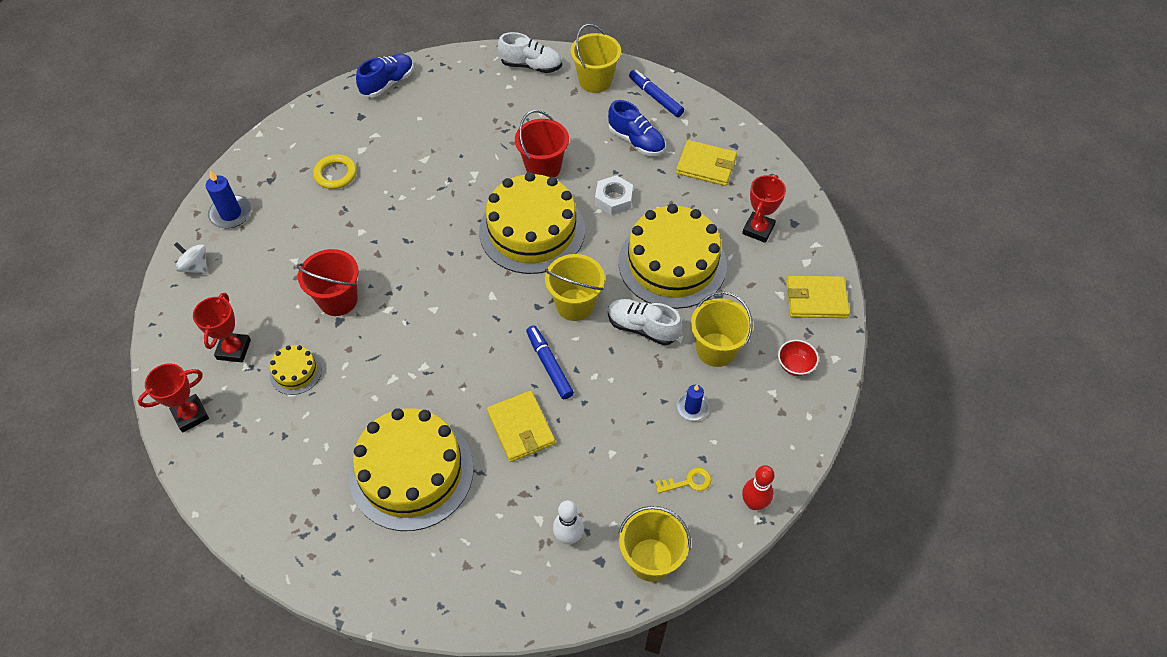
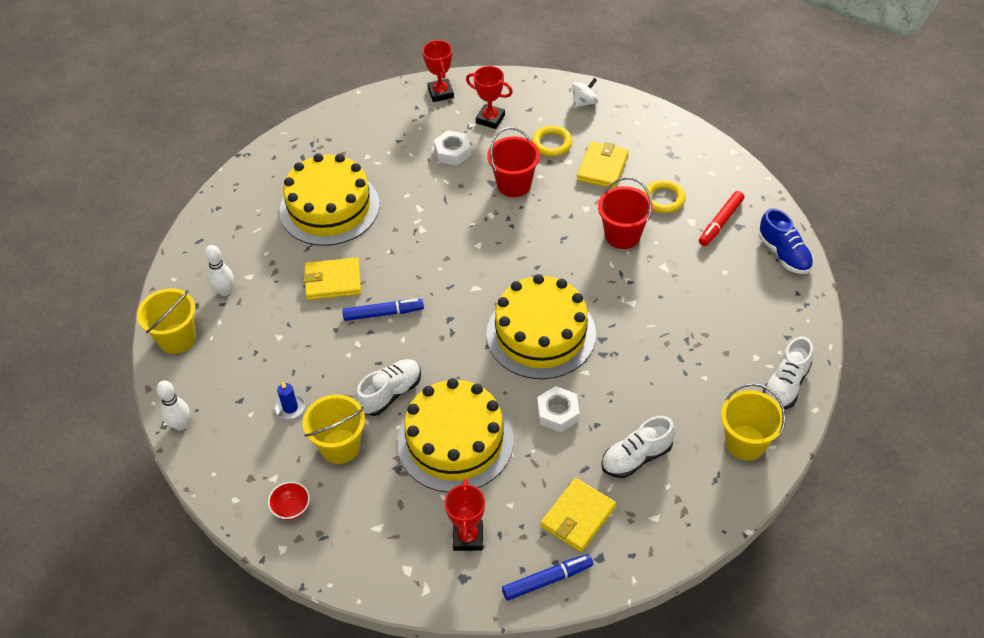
camera: 110 degrees right, 5 degrees down
blue candle [206,170,252,228] -> none
yellow cake [270,345,322,395] -> white nut [434,130,471,165]
red bucket [515,110,569,177] -> red bucket moved to [598,177,653,249]
yellow bucket [545,254,605,321] -> none
blue shoe [608,100,665,156] -> white shoe [601,416,675,478]
blue marker [629,70,684,117] -> blue marker moved to [502,554,593,601]
yellow key [655,468,711,493] -> none
red trophy [742,175,786,243] -> red trophy turned 45 degrees clockwise [444,479,485,551]
red bowling pin [742,465,775,510] -> white bowling pin [156,381,190,430]
yellow wallet [786,276,850,318] -> yellow wallet moved to [577,141,629,188]
none -> yellow ring [532,126,572,156]
none -> red marker [699,191,744,246]

